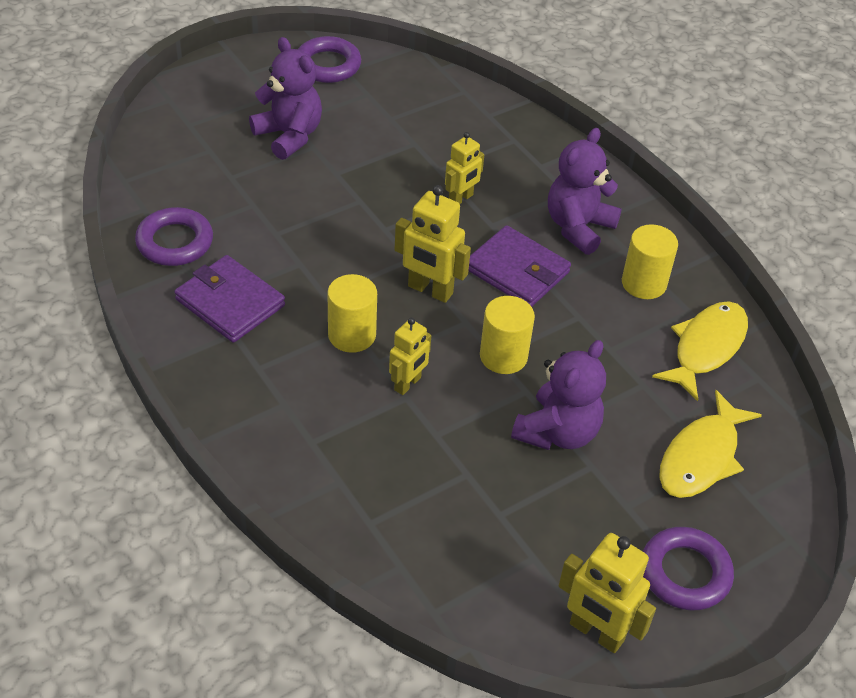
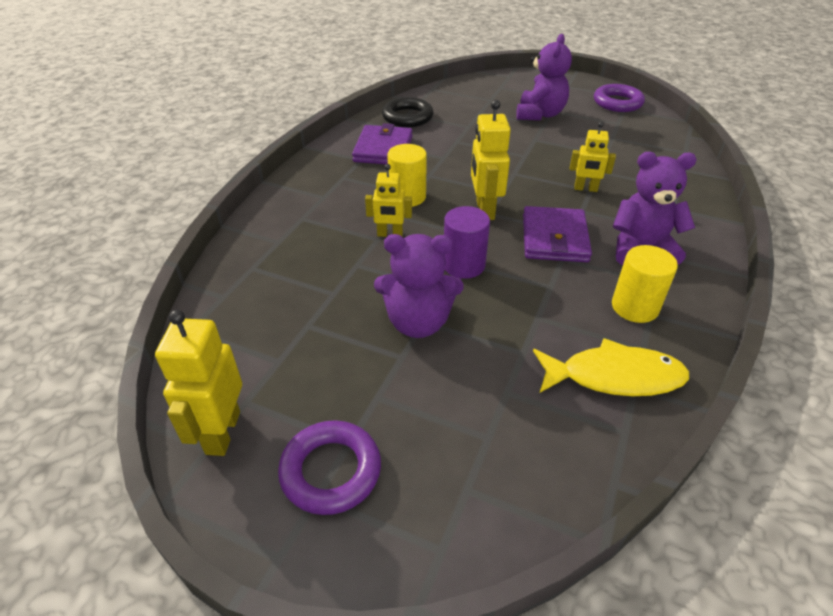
camera: 60 degrees right, 5 degrees down
purple ring [135,207,213,266] -> black ring [382,97,434,127]
yellow cylinder [480,296,535,374] -> purple cylinder [444,206,490,279]
yellow fish [659,390,762,498] -> none

